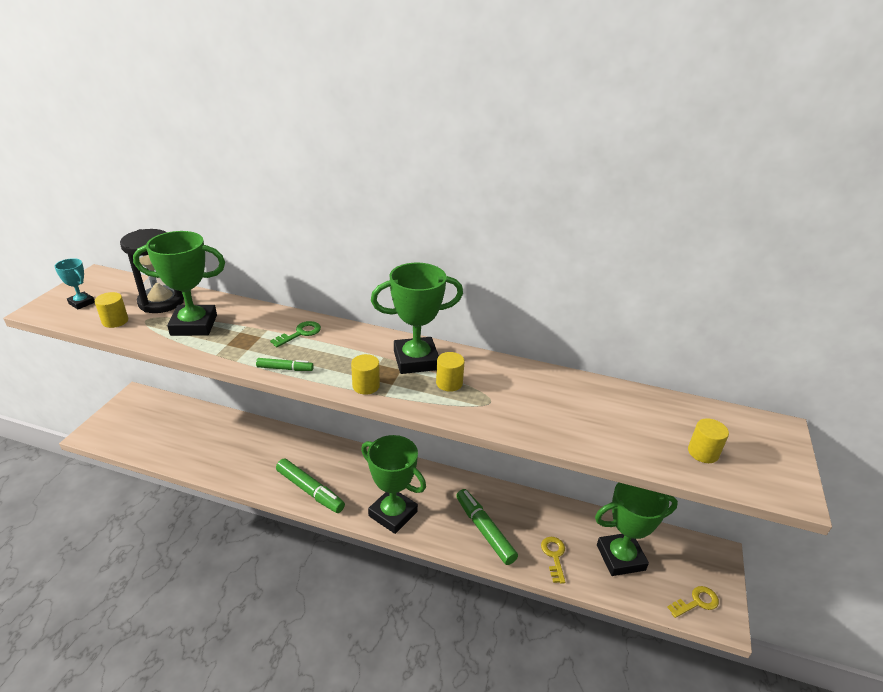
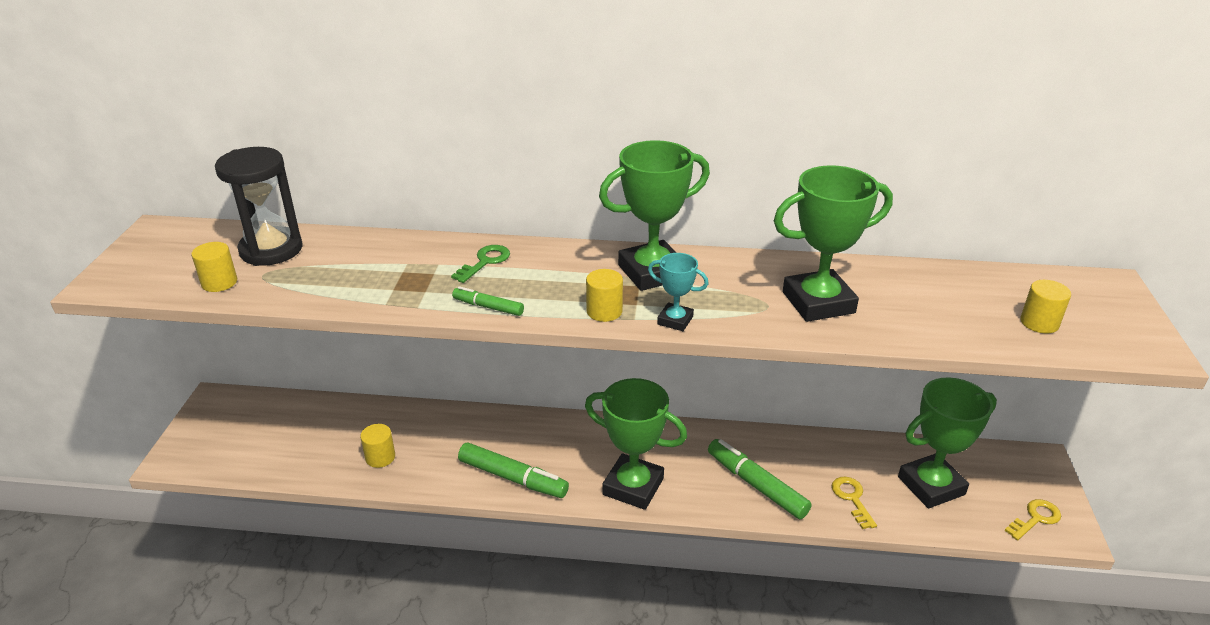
camera: 10 degrees left, 0 degrees up
turquoise trophy [54,258,95,310] -> turquoise trophy moved to [648,253,709,331]
green trophy [133,231,225,336] -> green trophy moved to [774,165,893,322]
green marker [256,358,314,371] -> green marker turned 150 degrees counterclockwise [452,286,524,316]
yellow cylinder [436,352,465,392] -> yellow cylinder moved to [360,424,395,468]

